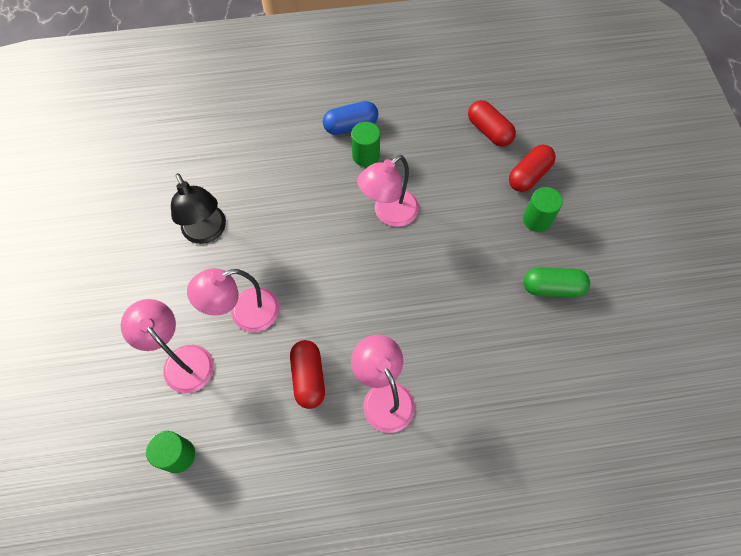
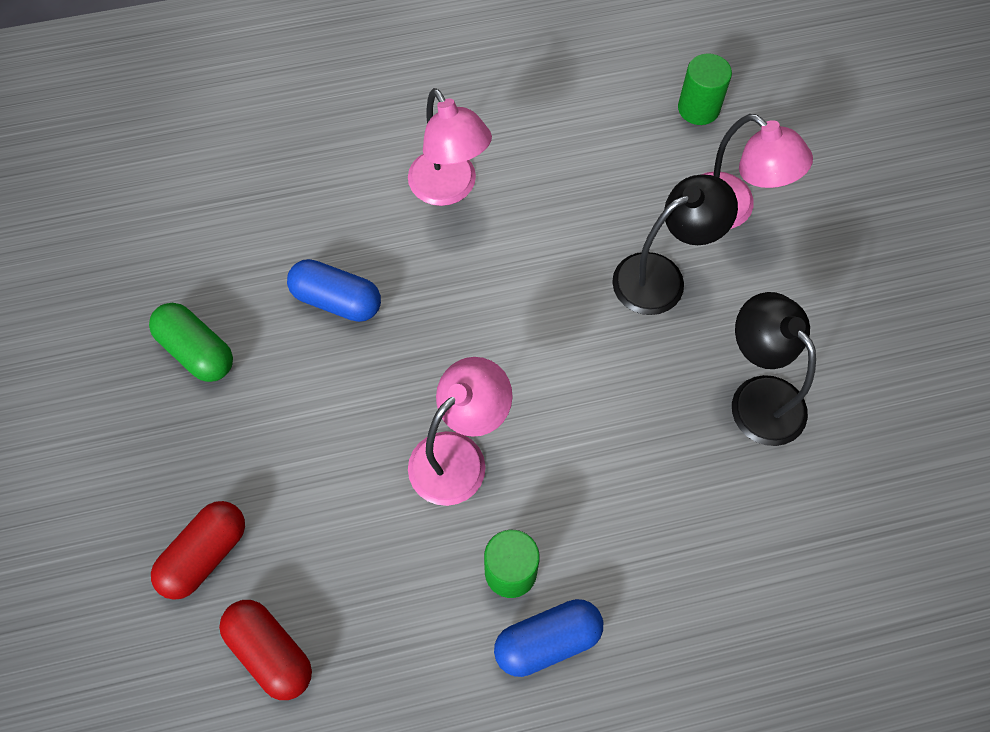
camera: 175 degrees right, 0 degrees up
pink lamp [187,268,279,332] -> black lamp [612,175,738,315]
red capsule [290,340,325,409] -> none
green cylinder [523,187,563,232] -> none
green capsule [524,267,590,297] -> green capsule turned 45 degrees clockwise [149,303,233,382]
none -> blue capsule [287,259,381,322]

